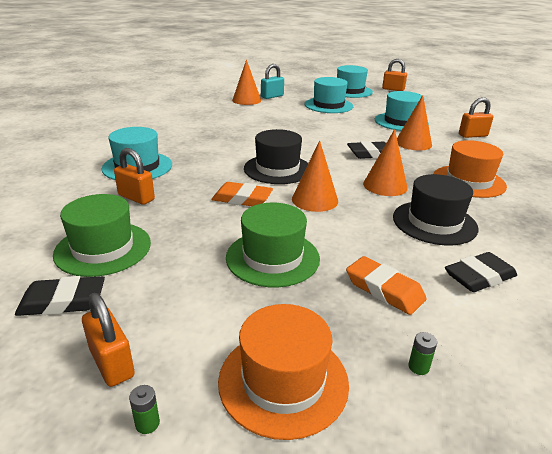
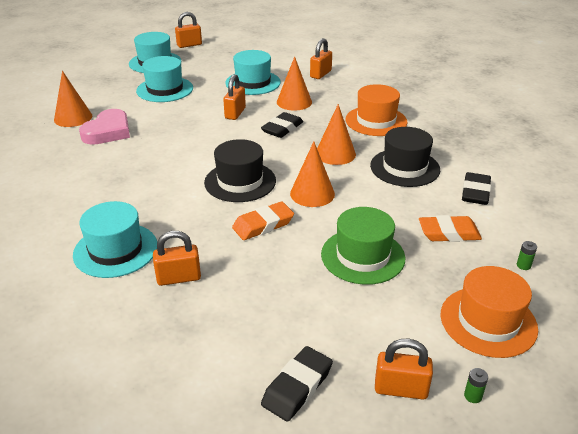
camera: 45 degrees left, 5 degrees up
green hat [53,194,151,277] -> none
turquoise padlock [261,64,284,99] -> none
none -> pink heart [79,109,130,145]
none -> orange padlock [223,74,246,120]

